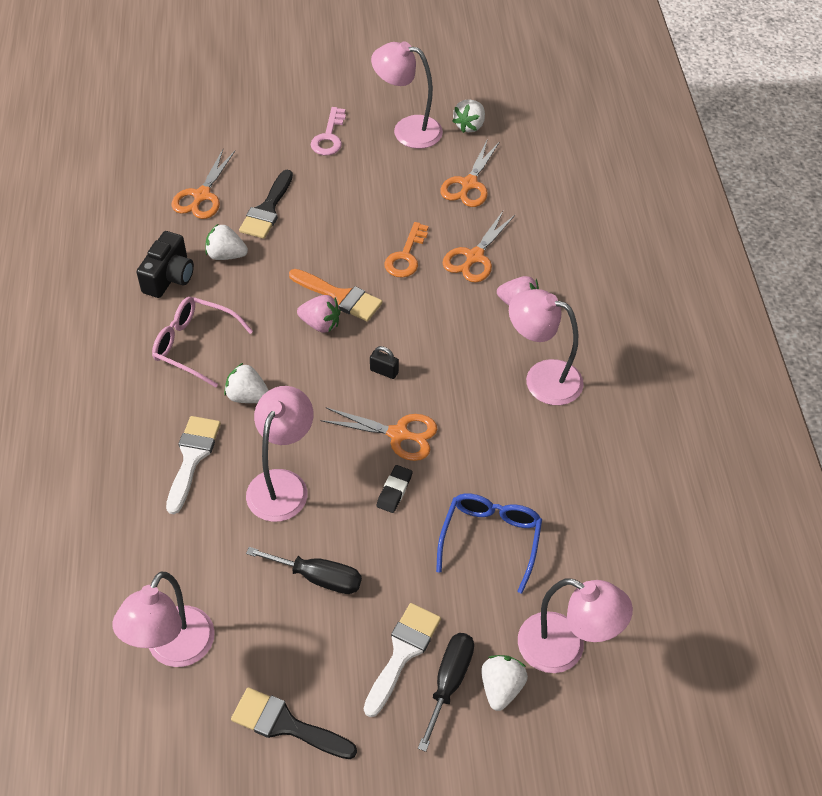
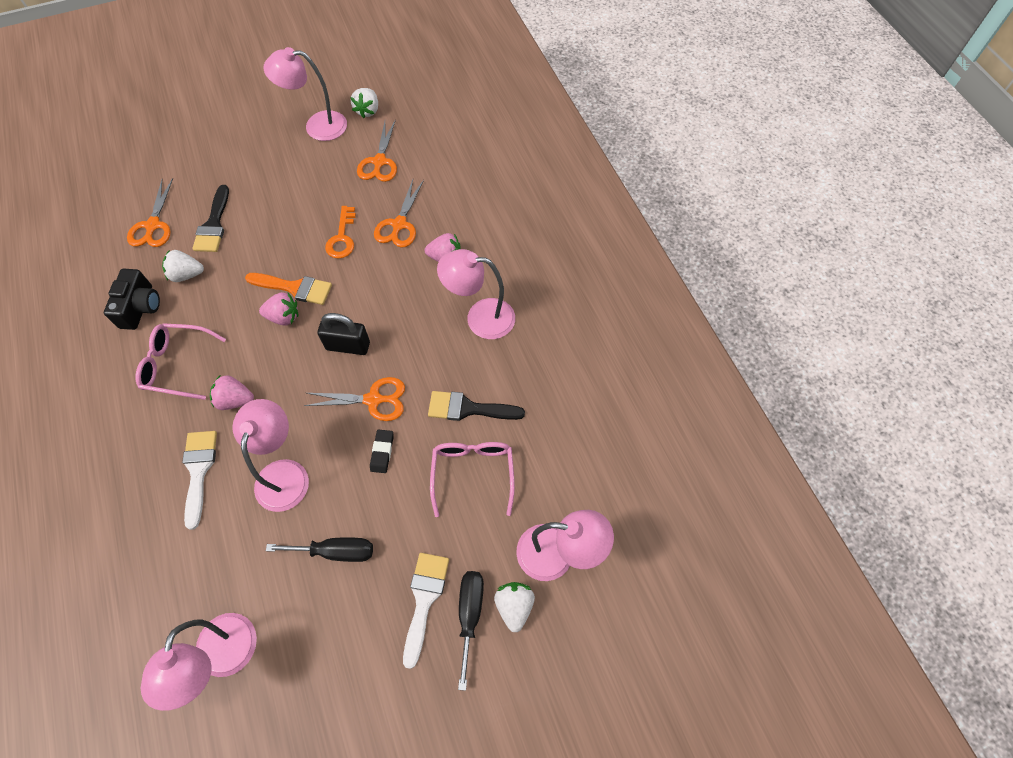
camera: 15 degrees left, 10 degrees up
white strawberry [224,363,269,403] -> pink strawberry [210,375,254,410]
black brush [231,687,357,759] -> black brush moved to [428,391,525,421]
pink key [311,107,346,155] -> none
black padlock [370,346,399,379] -> black padlock [318,313,370,355], size x1.81
blue glasses [436,493,542,593] -> pink glasses [430,442,515,517]

